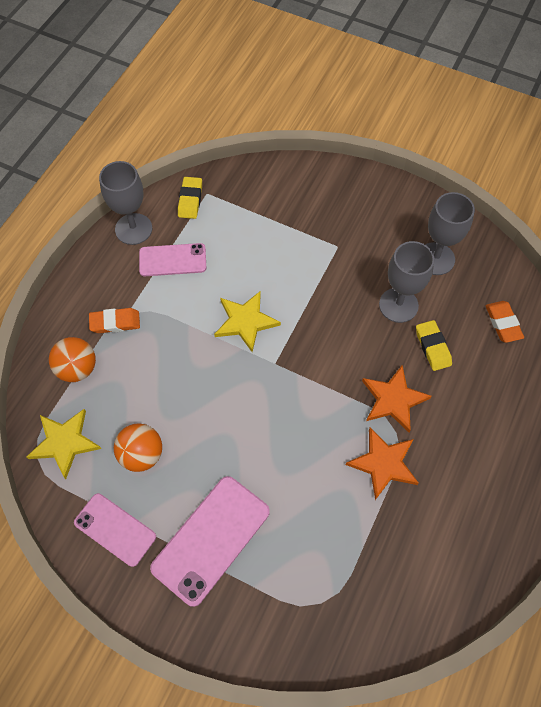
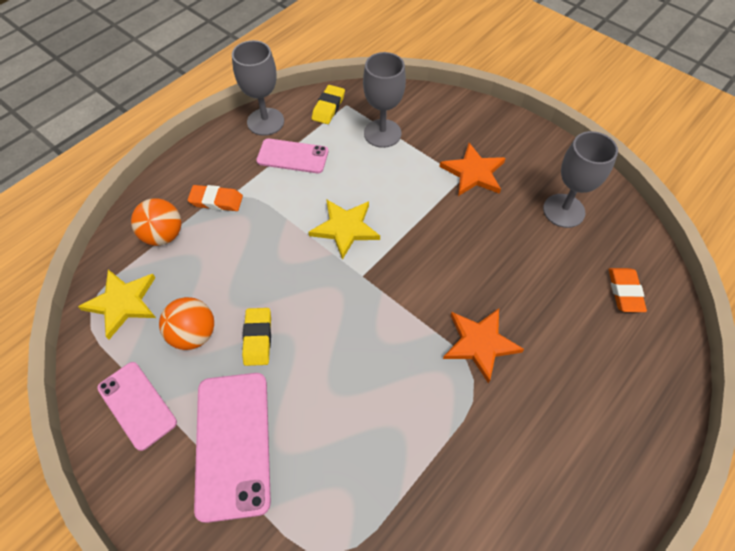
camera: 15 degrees right, 5 degrees down
pink phone [150,476,270,607] -> pink phone turned 60 degrees counterclockwise [194,373,271,523]
orange star [346,428,419,500] -> orange star moved to [439,143,506,196]
grey goblet [379,241,435,323] -> grey goblet moved to [363,52,406,148]
yellow eraser [416,320,452,371] -> yellow eraser moved to [242,308,271,366]

